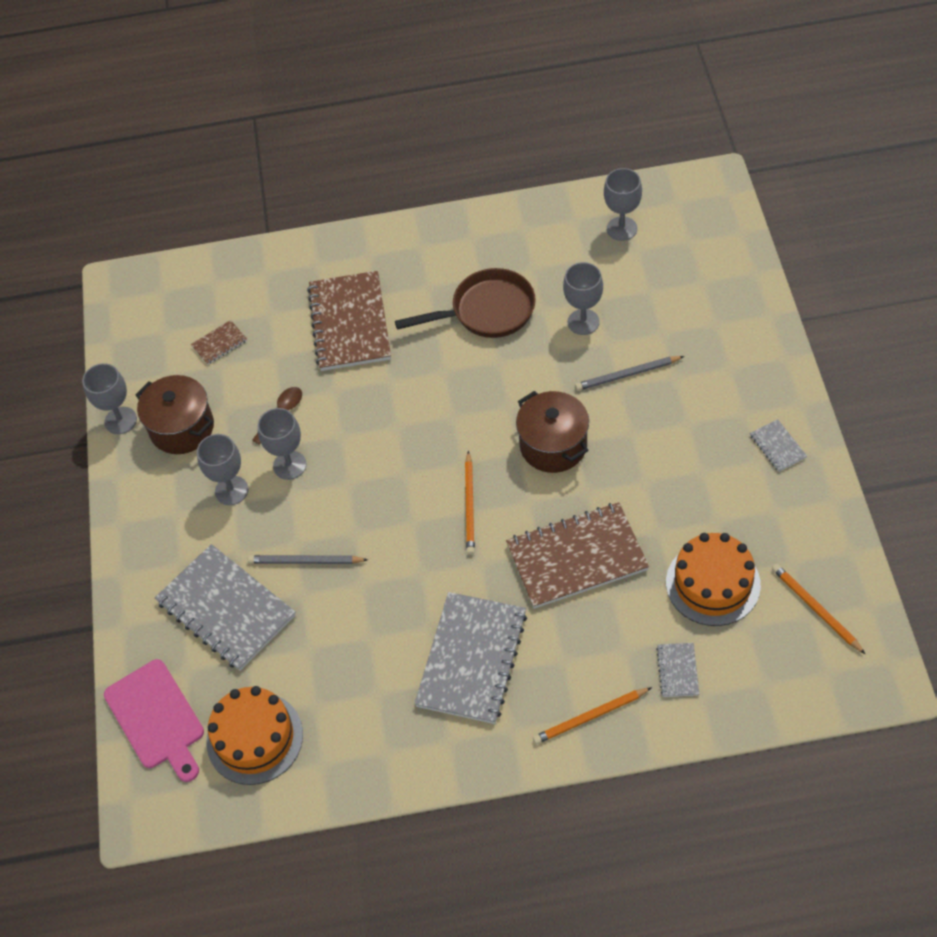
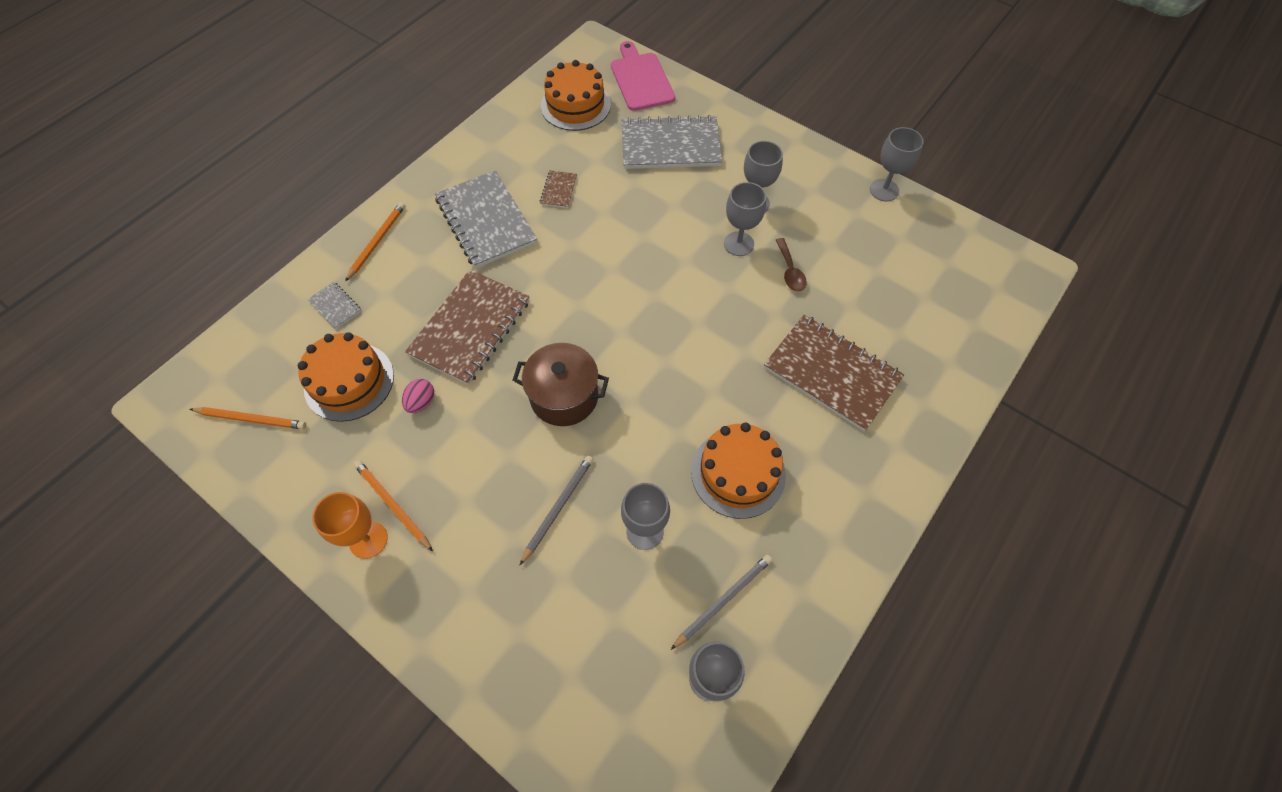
camera: 130 degrees right, 5 degrees up
pink cutting board [104,659,204,782] -> pink cutting board turned 60 degrees clockwise [611,41,675,111]
brown pot [136,375,214,454] -> none
brown notebook [191,320,247,365] -> brown notebook moved to [540,170,577,208]
grey pencil [248,555,368,564] -> grey pencil moved to [671,554,772,650]
brown pan [395,268,536,338] -> orange cake [691,423,786,519]
orange pencil [465,450,475,555] -> orange pencil moved to [354,460,433,551]
grey notebook [750,419,807,472] -> orange goblet [312,492,388,559]
none -> pink egg [402,379,434,413]

